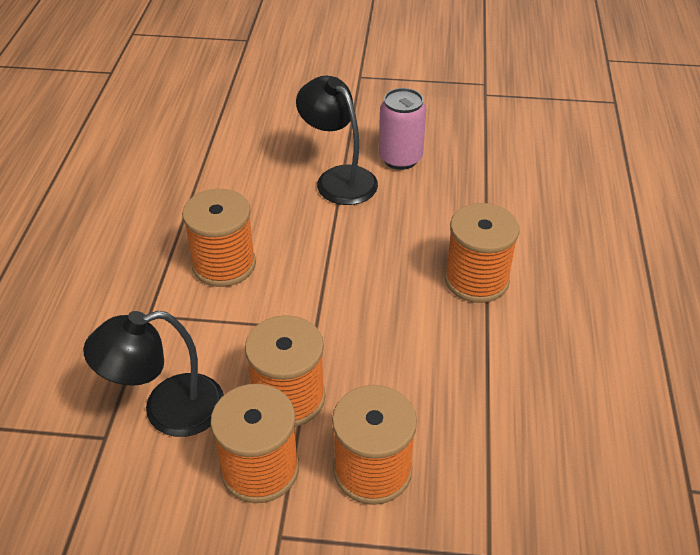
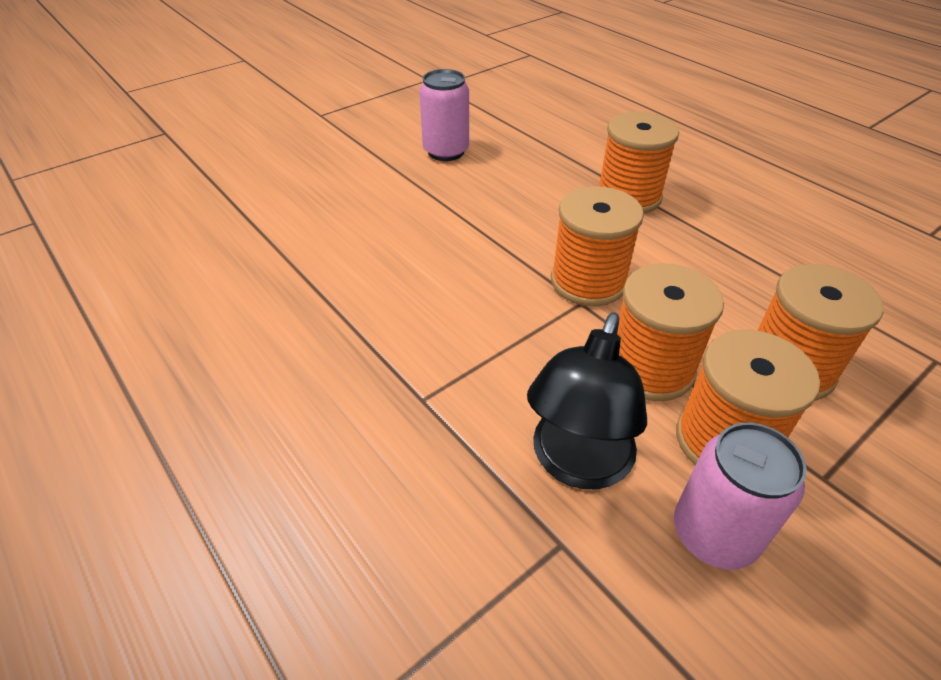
camera: 45 degrees left, 0 degrees up
orange spool [182,189,256,287] -> orange spool moved to [551,186,644,306]
black lamp [296,76,378,205] -> none
none -> pink can [674,423,807,569]

